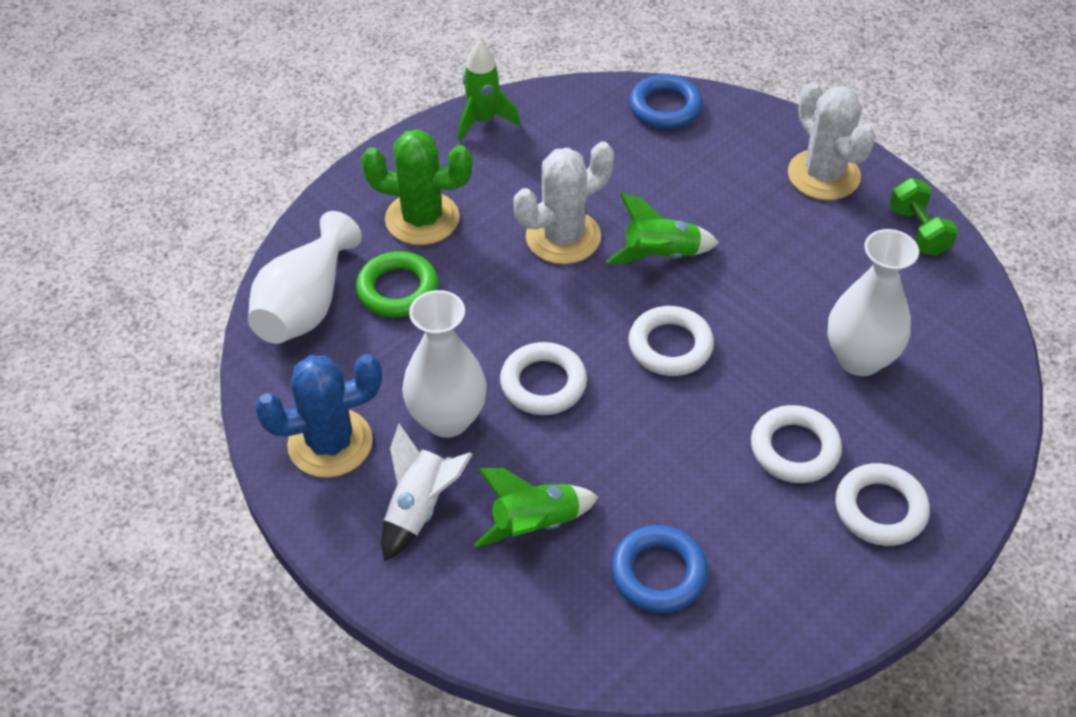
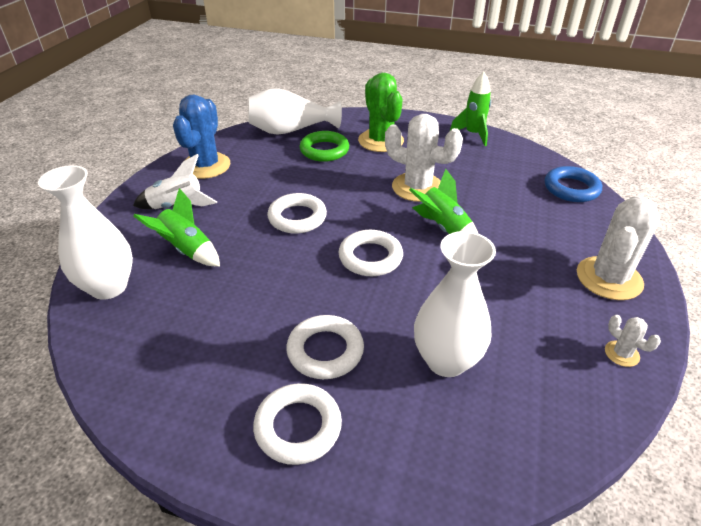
camera: 60 degrees right, 10 degrees down
blue cactus [255,354,382,478] -> blue cactus turned 60 degrees clockwise [173,95,230,179]
white vase [402,290,487,438] -> white vase moved to [38,165,133,300]
blue ring [611,525,708,613] -> none
green dumbbell [889,178,958,256] -> white cactus [605,315,661,367]

